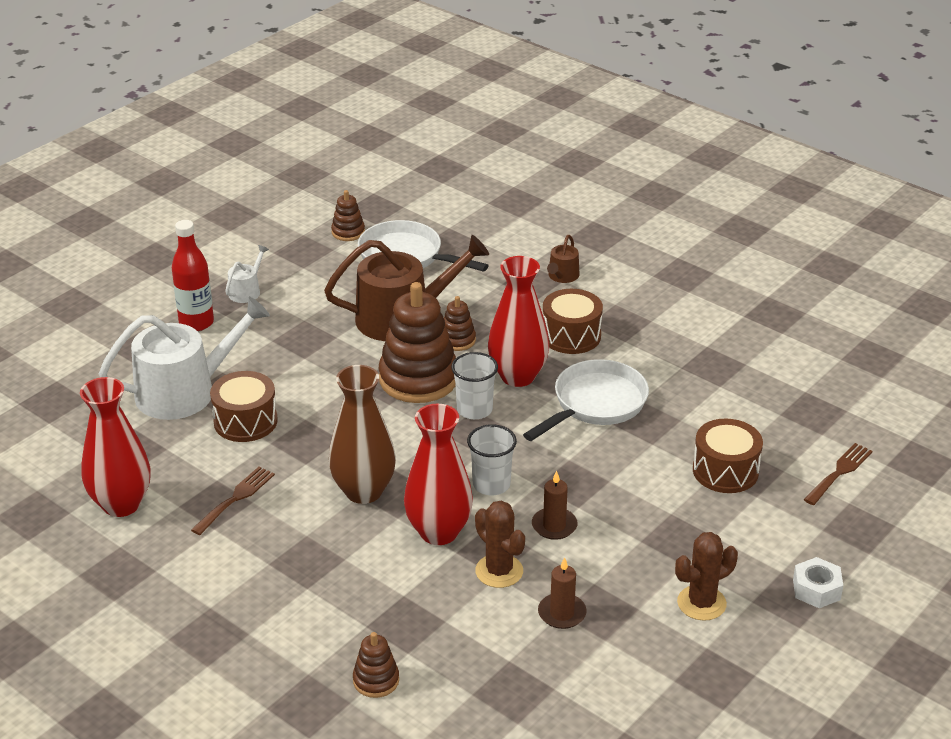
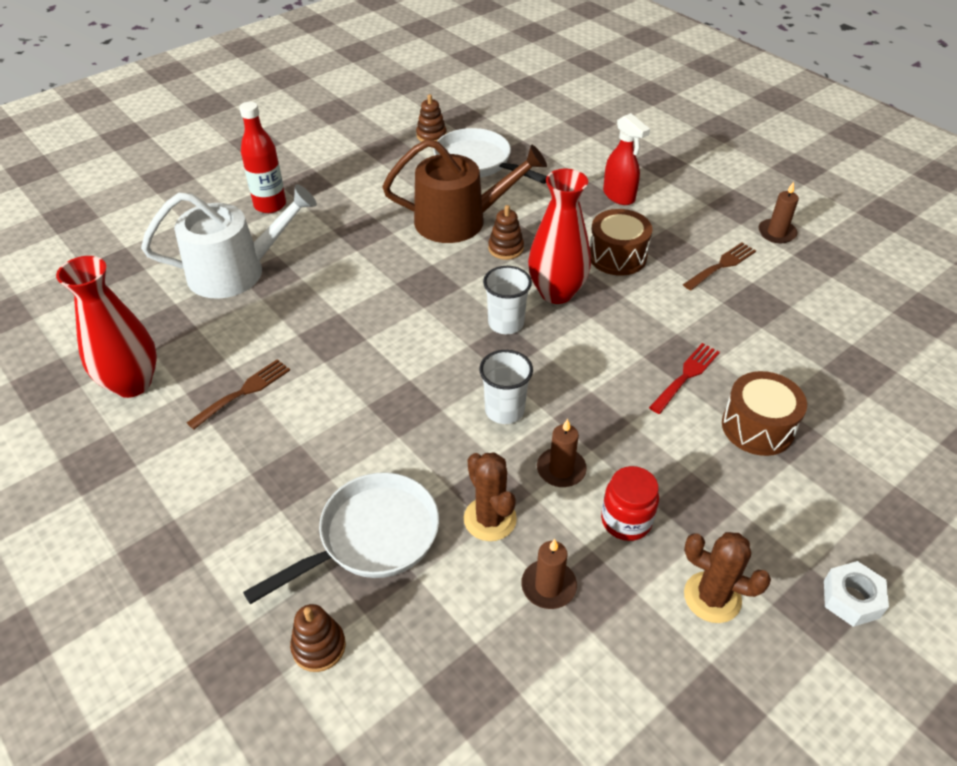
camera: 10 degrees right, 10 degrees up
brown drum [210,371,278,442] -> none
white watering can [225,245,269,303] -> none
brown vase [329,365,396,504] -> none
brown stacking toy [379,282,456,403] -> none
red vase [404,404,473,545] -> none
white pan [523,359,649,441] -> white pan moved to [243,472,439,604]
brown watering can [547,235,580,283] -> red spray bottle [603,113,650,205]
brown cactus [675,532,738,621] -> brown cactus turned 45 degrees clockwise [684,532,771,623]
brown fork [804,443,873,505] -> brown fork moved to [683,243,756,290]
none -> red jar [601,466,659,541]
none -> red fork [649,343,720,414]
none -> brown candle [758,182,799,243]

